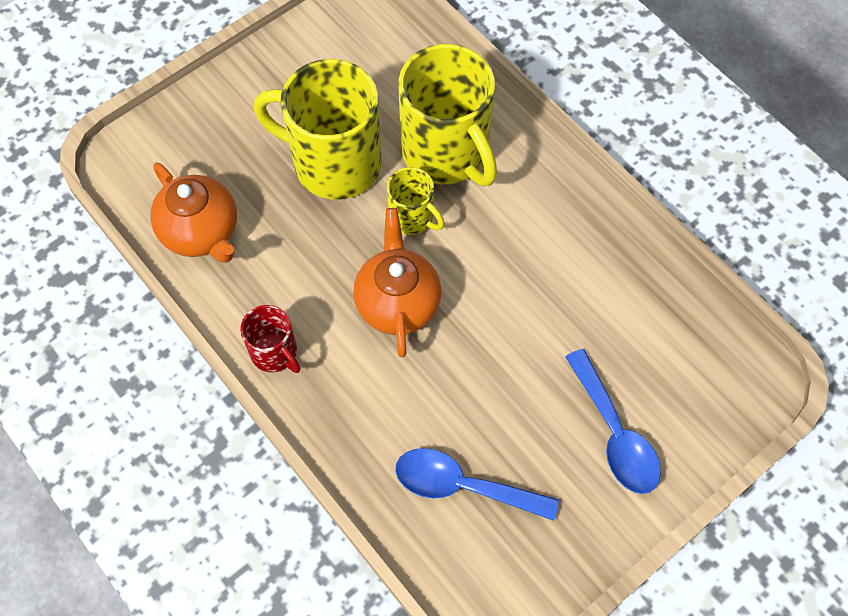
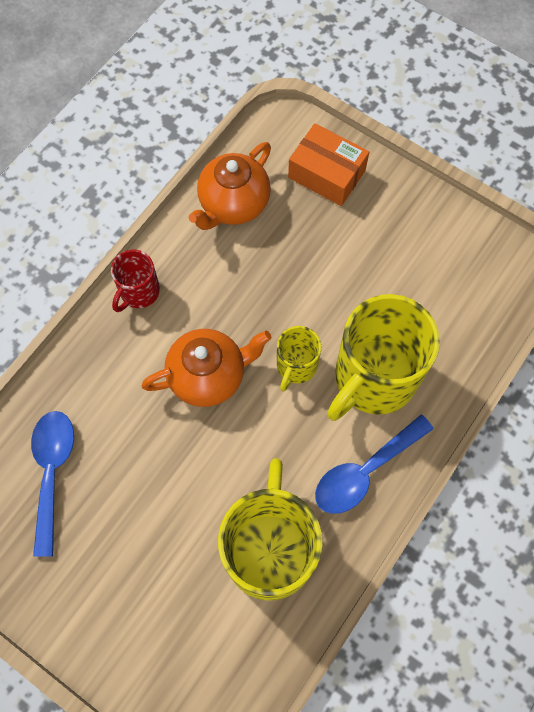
camera: 75 degrees right, 5 degrees up
yellow mug [254,59,382,199] -> yellow mug moved to [218,458,323,601]
blue spoon [566,349,661,494] -> blue spoon moved to [315,415,433,514]
none -> orange box [288,123,369,206]

